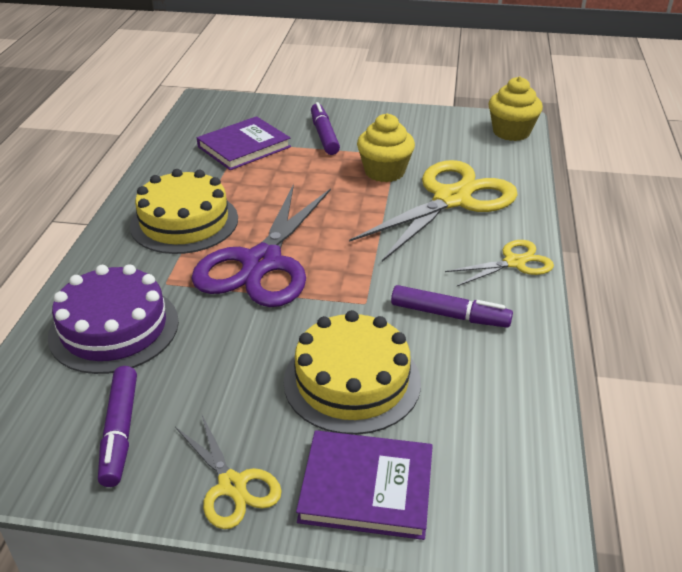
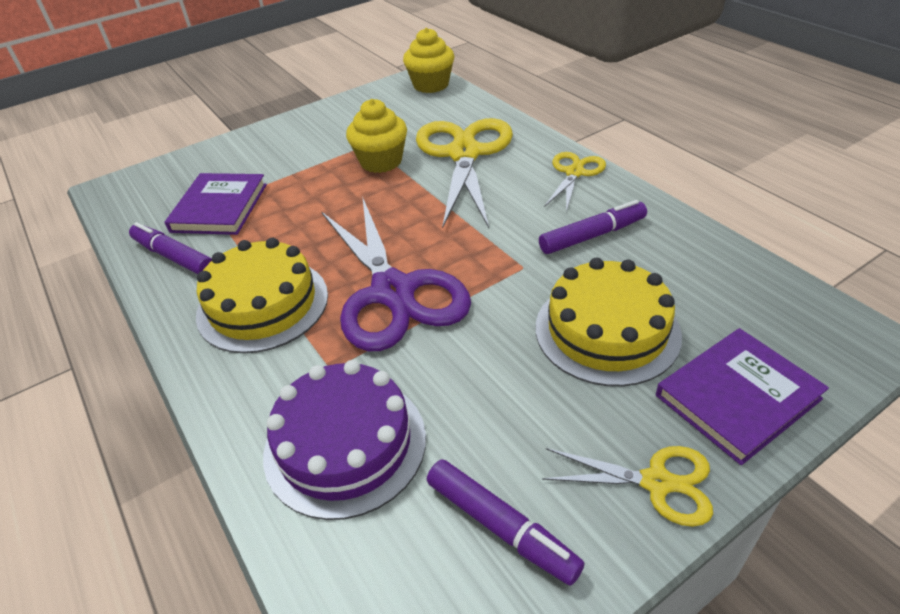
camera: 40 degrees left, 5 degrees up
purple marker [311,102,340,155] -> purple marker moved to [129,222,212,274]

